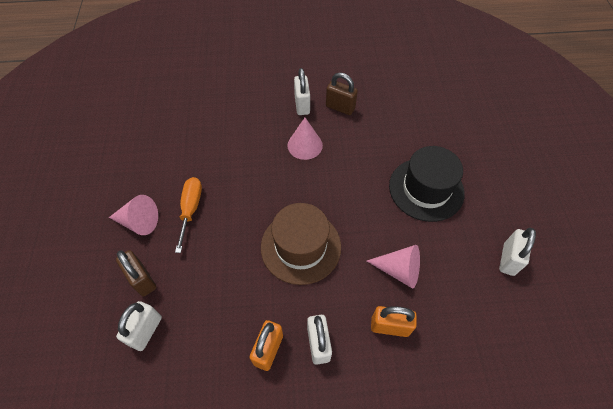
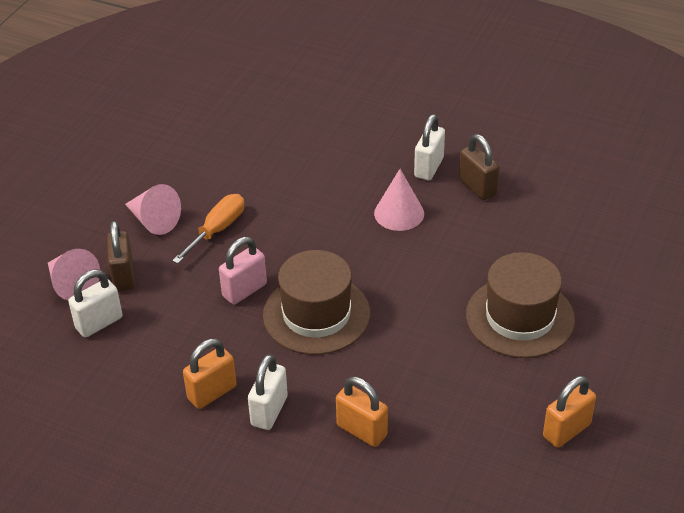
camera: 30 degrees right, 15 degrees down
pink cone [367,245,420,288] -> pink cone moved to [48,249,100,301]
black hat [389,146,465,222] -> brown hat [466,252,575,358]
white padlock [499,228,536,276] -> orange padlock [543,376,596,448]
none -> pink padlock [219,237,267,305]

